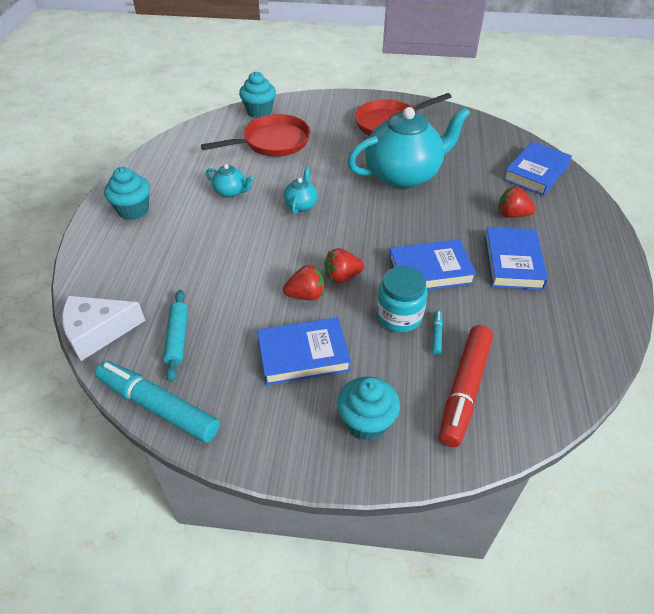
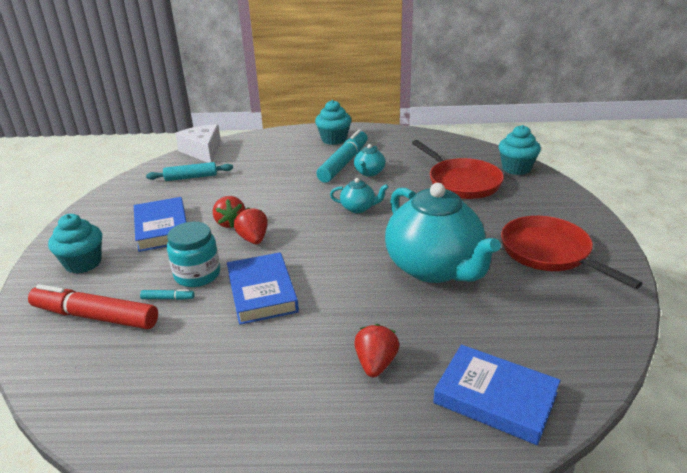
camera: 85 degrees right, 15 degrees down
turquoise marker [95,361,220,442] -> turquoise marker moved to [316,129,368,183]
blue book [484,227,548,290] -> none

